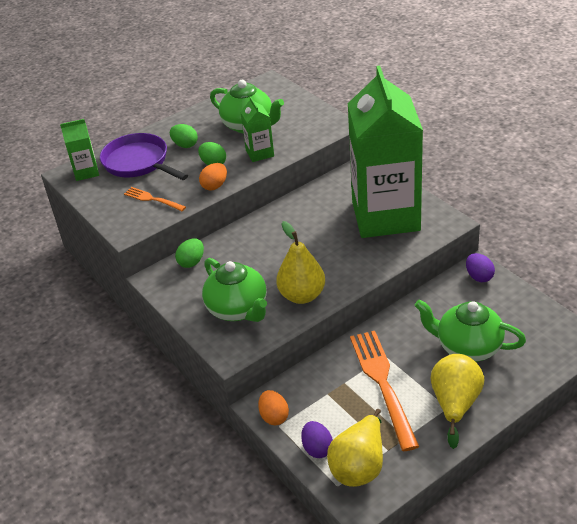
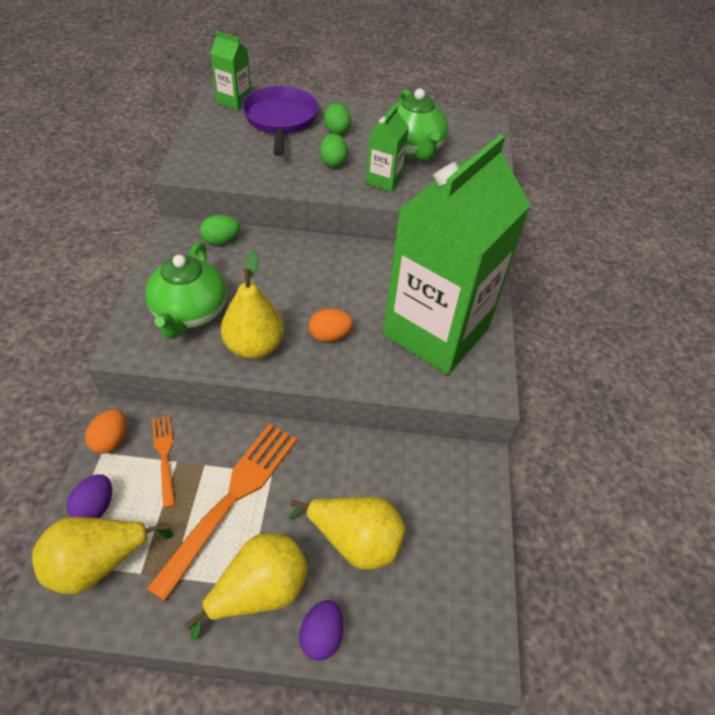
camera: 35 degrees right, 10 degrees up
orange fork [124,187,186,211] -> orange fork moved to [152,416,175,508]
orange egg [199,163,227,190] -> orange egg moved to [309,309,353,342]
green teapot [415,299,526,362] -> yellow pear [289,497,406,570]
purple egg [466,253,495,282] -> purple egg moved to [299,600,343,661]

